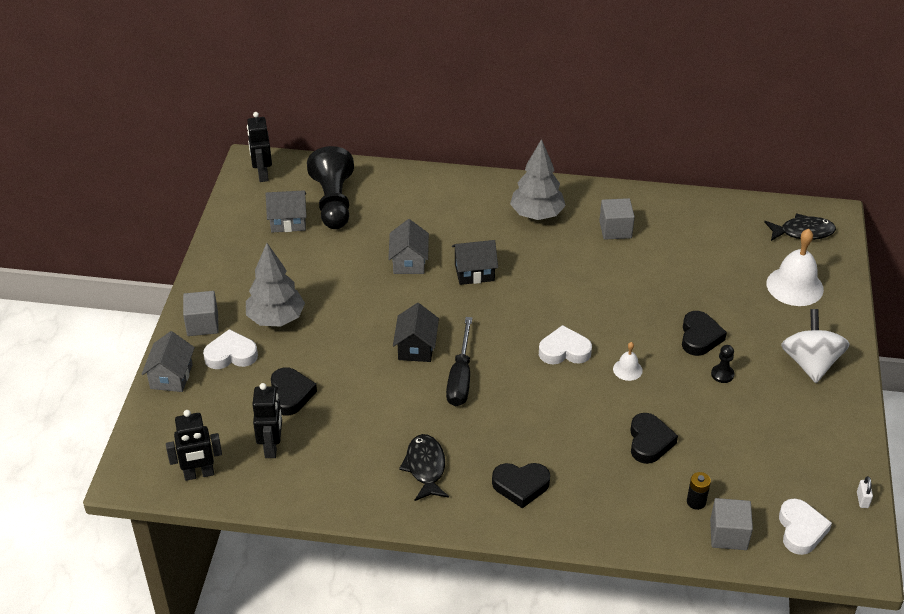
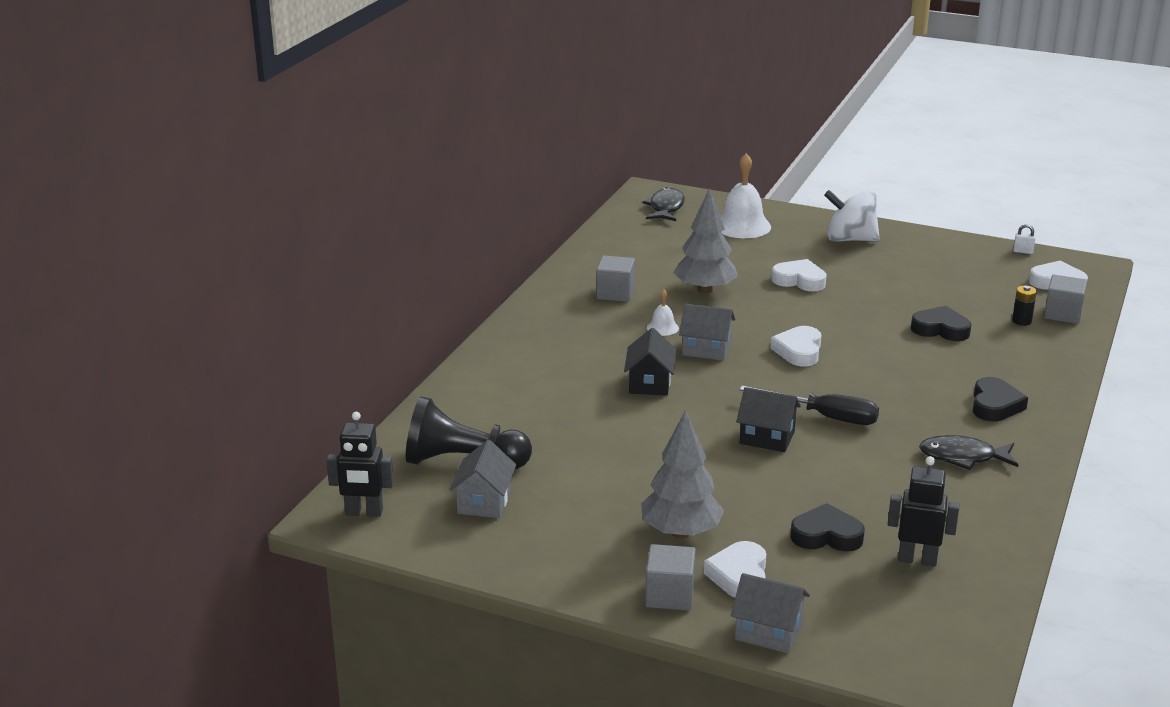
camera: 75 degrees left, 15 degrees down
black robot [166,410,222,481] -> none
grey house [388,219,429,274] -> grey house moved to [679,303,736,361]
grey tree [510,139,566,220] -> grey tree moved to [673,188,738,294]
white bell [613,342,643,381] -> white bell moved to [647,289,679,336]
black heart [682,311,727,356] -> white heart [771,259,827,292]
black pawn [711,345,734,383] -> none

